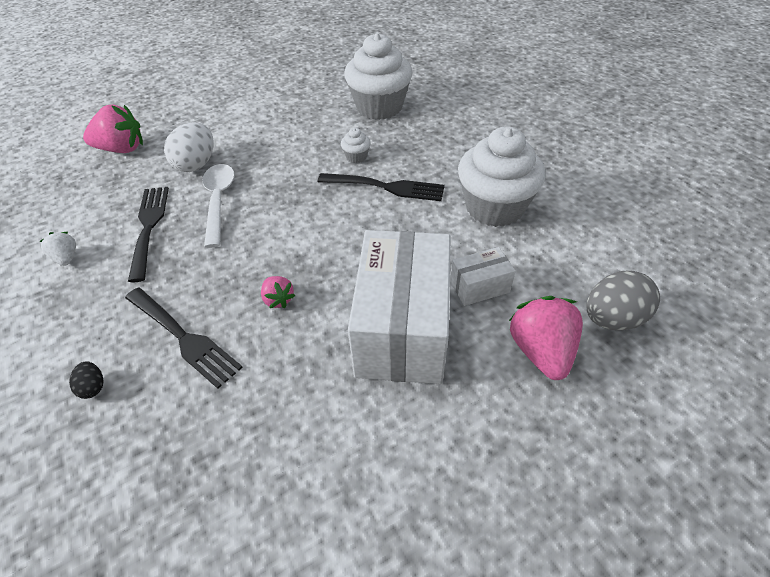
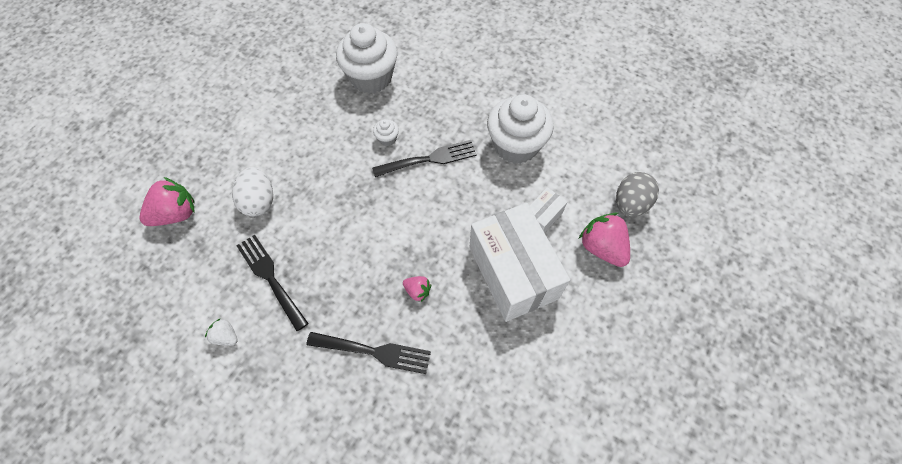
camera: 30 degrees left, 15 degrees up
black egg [69,362,104,399] -> none
white spoon [202,164,235,248] -> none

